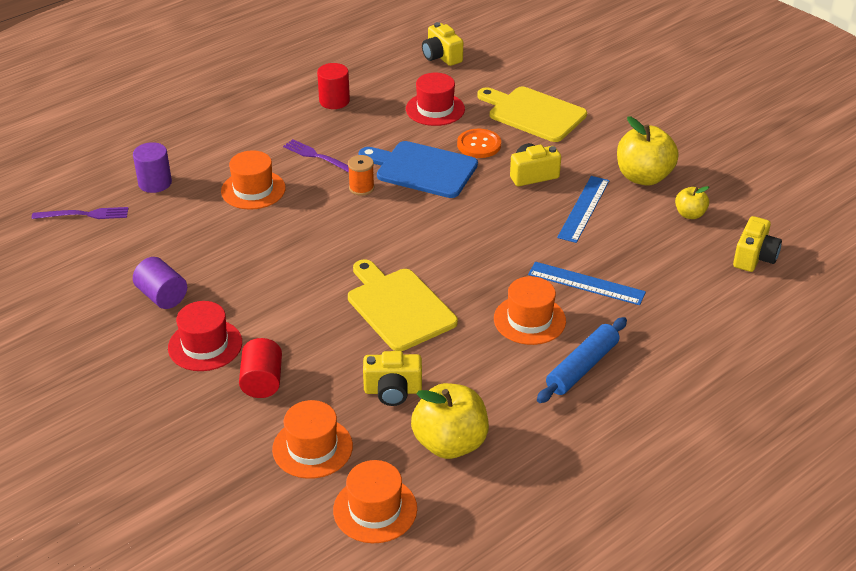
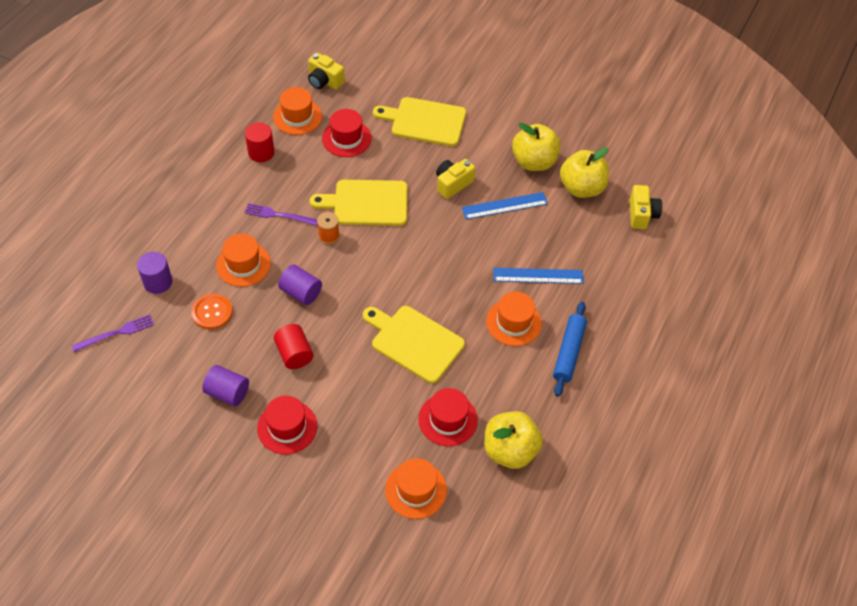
camera: 25 degrees left, 15 degrees up
red cylinder [239,338,282,398] -> red cylinder moved to [274,324,313,369]
orange hat [333,460,417,543] -> orange hat moved to [273,87,322,135]
blue cutting board [359,141,478,198] -> yellow cutting board [310,180,408,226]
yellow camera [363,351,422,406] -> red hat [418,388,478,446]
orange button [457,129,501,158] -> orange button moved to [191,294,233,330]
blue ruler [557,176,609,243] -> blue ruler turned 75 degrees clockwise [462,192,548,220]
yellow apple [675,186,709,219] -> yellow apple [560,147,609,198], size x1.89
none -> purple cylinder [278,264,322,305]

